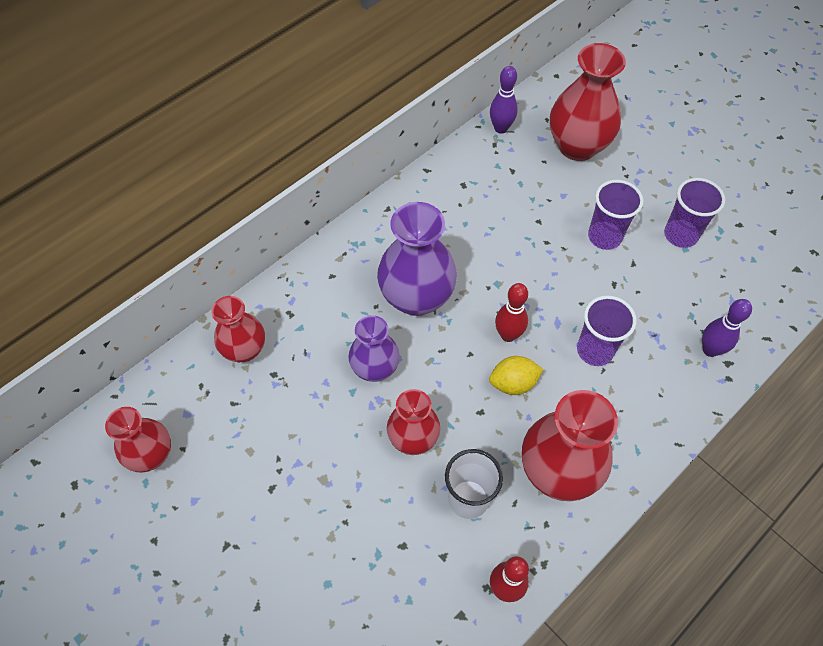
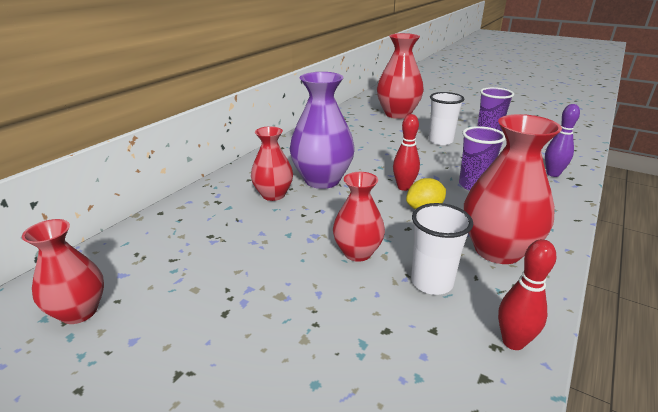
camera: 15 degrees left, 30 degrees down
red vase [211,296,265,362] -> red vase moved to [251,126,293,201]
purple vase [348,315,400,382] -> none
purple bowling pin [490,66,518,134] -> none
purple cup [588,180,643,250] -> white cup [429,92,464,145]

